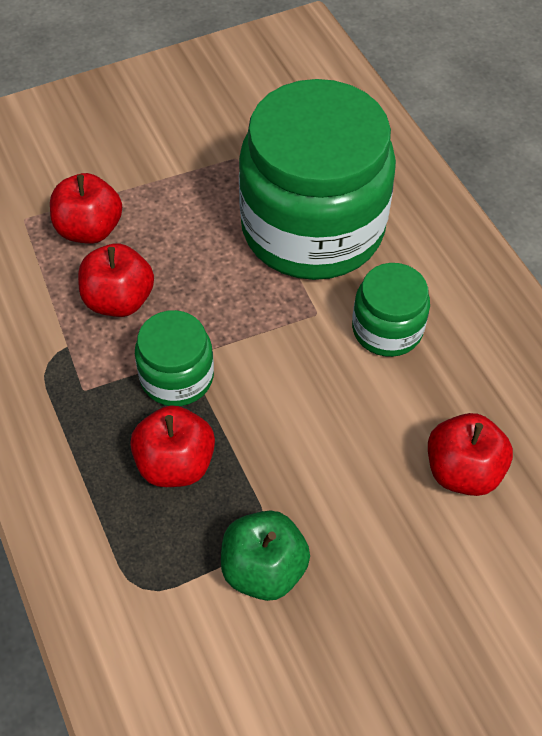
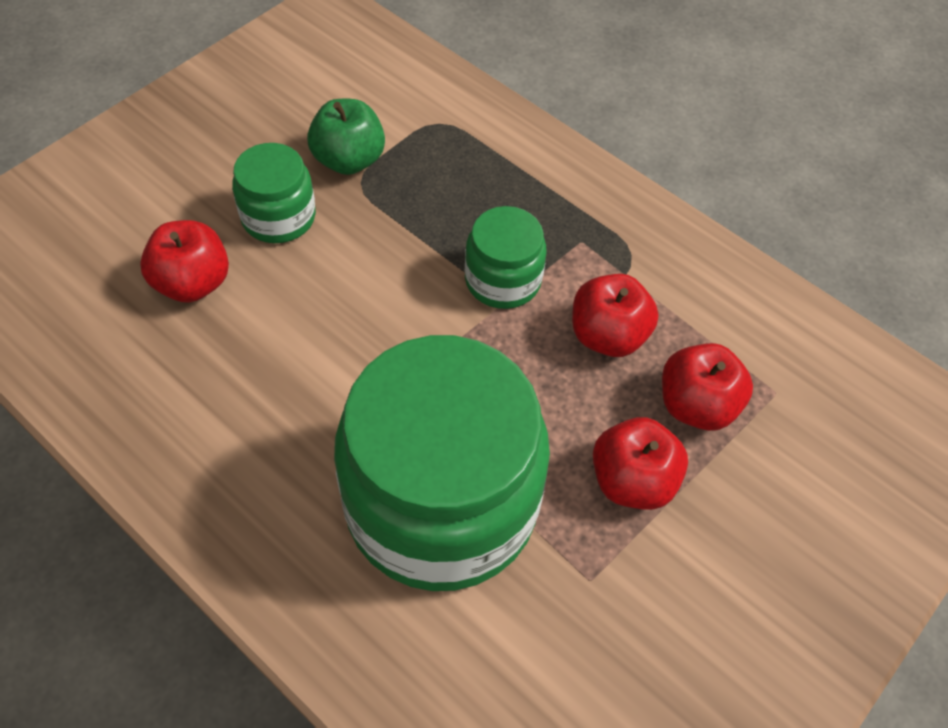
camera: 155 degrees right, 0 degrees up
red apple [130,405,215,487] -> red apple moved to [593,417,688,510]
green jar [352,263,430,357] -> green jar moved to [232,143,316,243]

